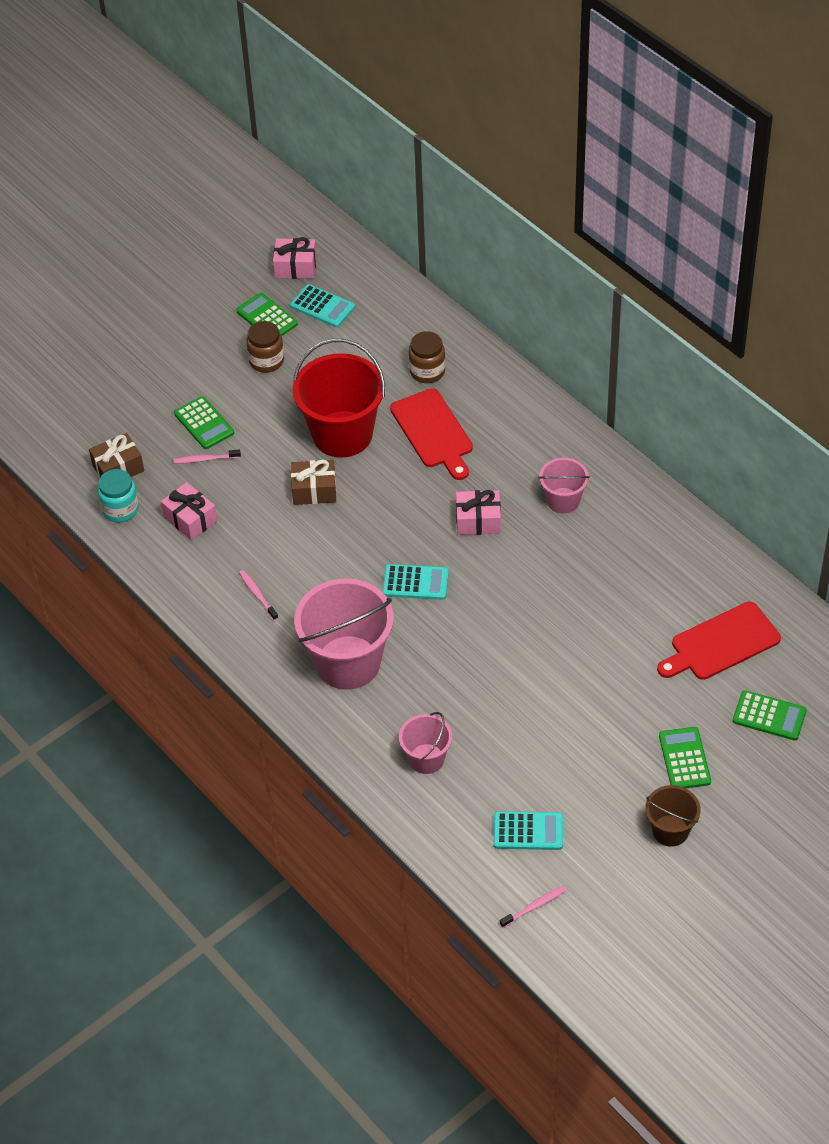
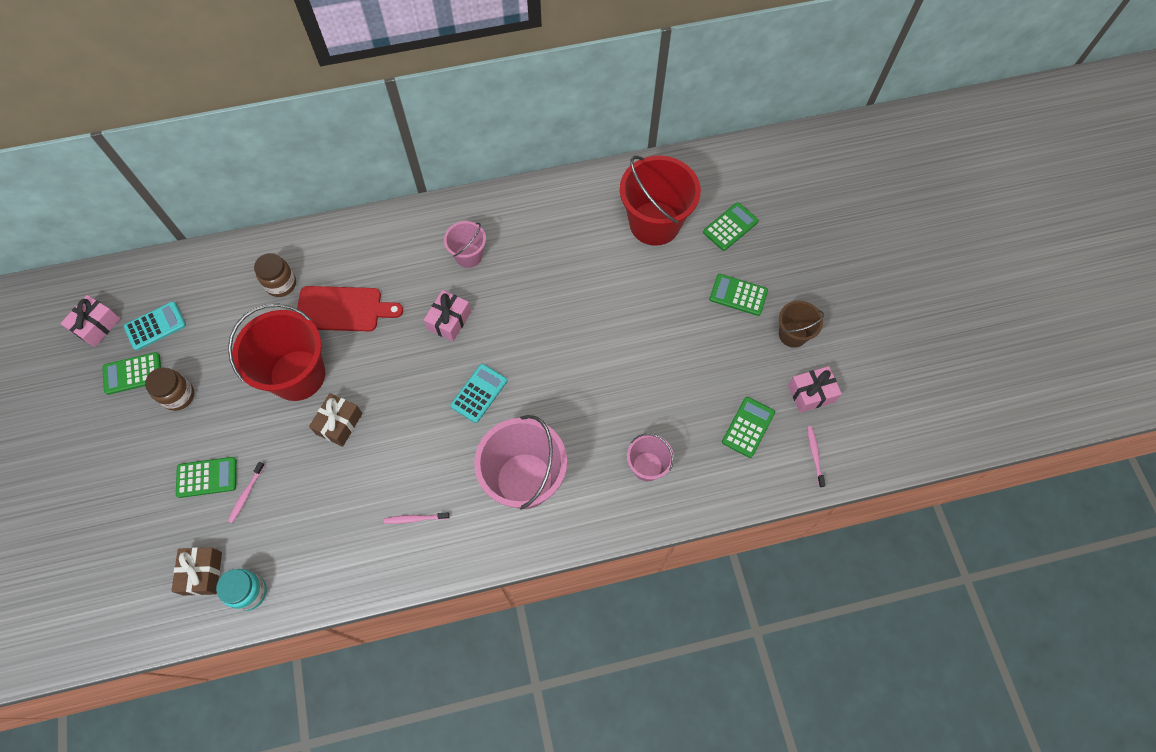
camera: 65 degrees left, 15 degrees up
pink gift [161,482,217,540] -> pink gift moved to [788,366,842,413]
turquoise calculator [493,811,563,850] -> green calculator [722,397,775,458]
red cutting board [657,602,781,680] -> red bucket [620,156,701,246]

